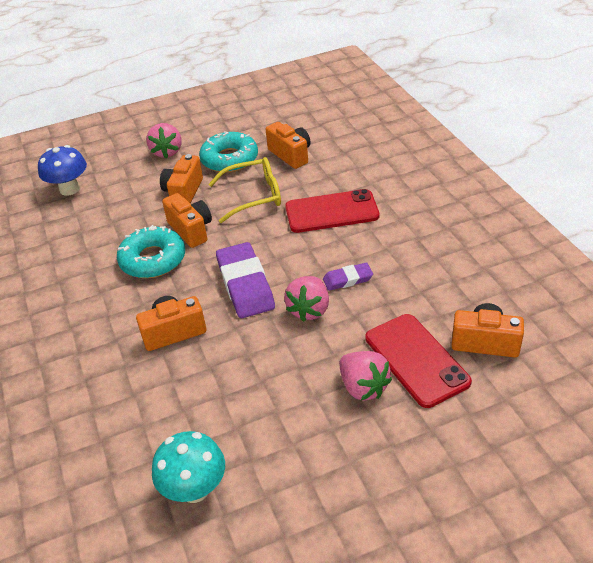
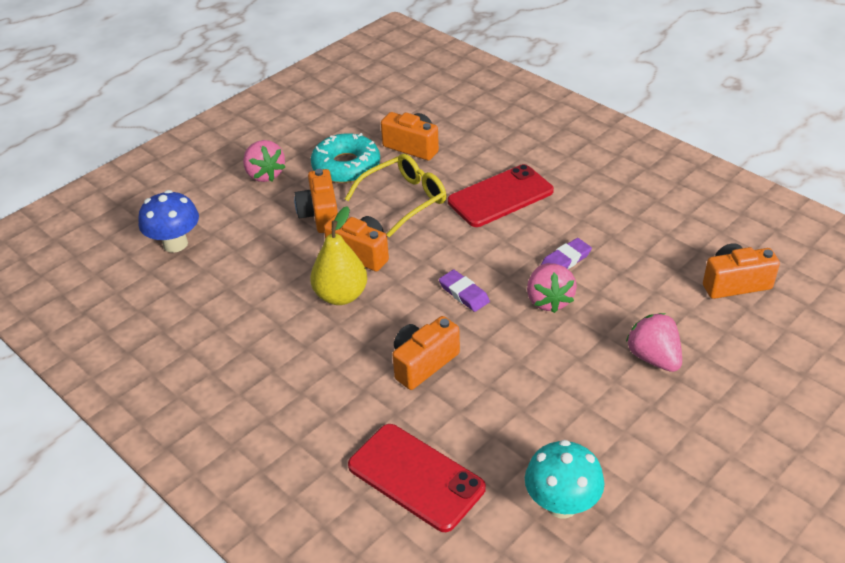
camera: 25 degrees left, 0 degrees up
turquoise donut [117,225,185,278] -> yellow pear [310,206,367,305]
purple eraser [216,242,275,318] -> purple eraser [439,270,490,312], size x0.53
pink strawberry [339,351,392,401] -> pink strawberry turned 150 degrees counterclockwise [626,313,682,372]
red phone [365,314,472,408] -> red phone moved to [348,424,486,532]

